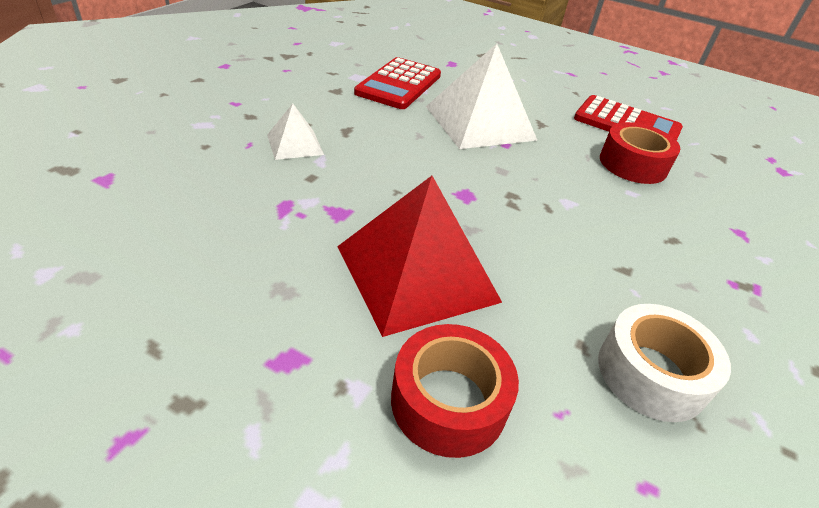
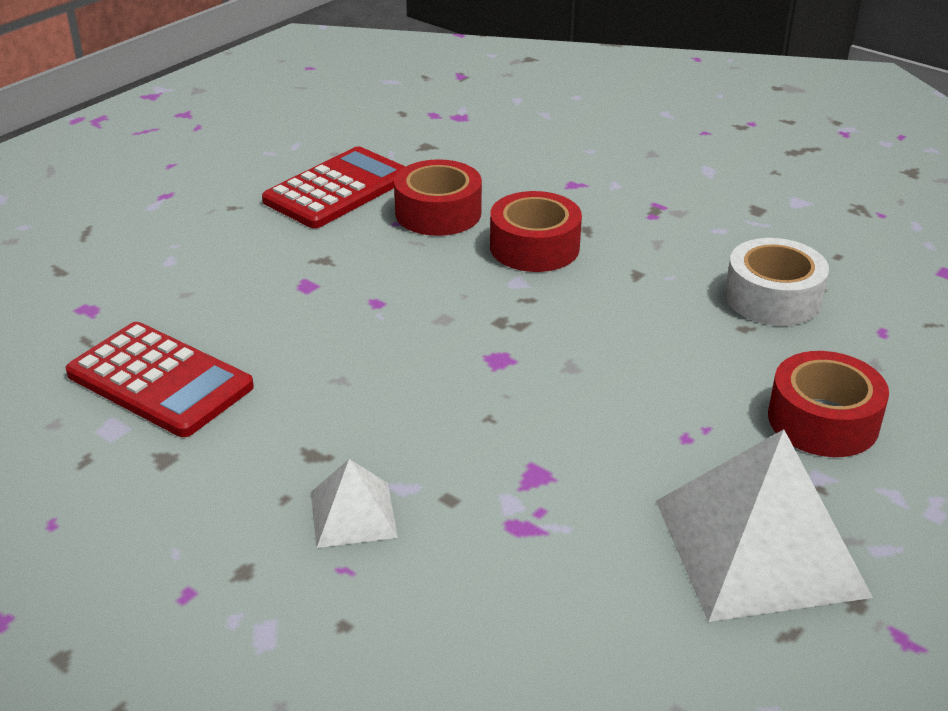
camera: 75 degrees left, 5 degrees down
red pyramid [337,176,502,337] -> none
white pyramid [426,44,538,149] -> white pyramid moved to [656,429,873,622]
none -> red tape [490,191,582,272]

